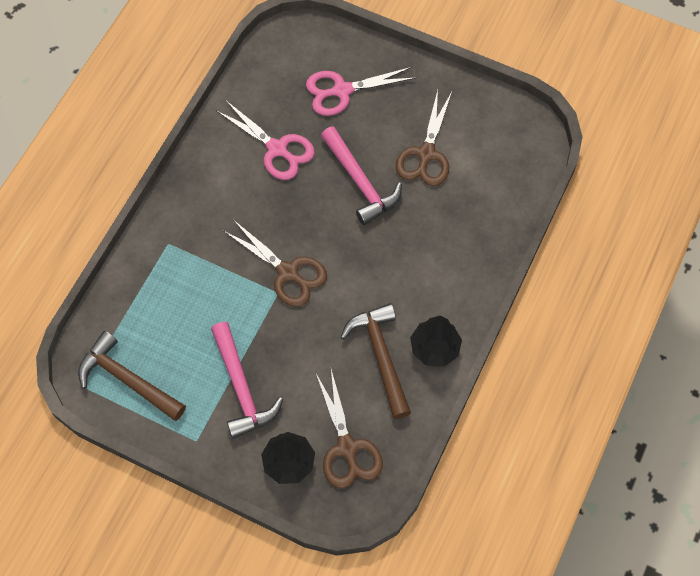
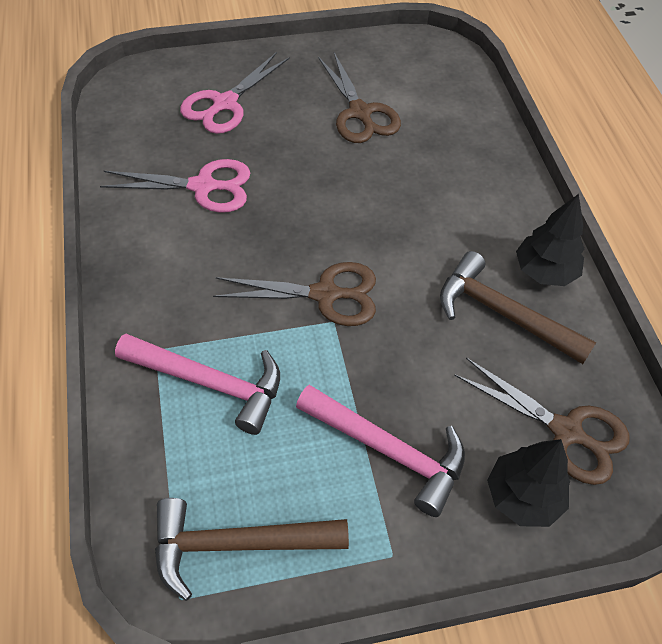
camera: 40 degrees left, 10 degrees down
pink hammer [321,126,402,225] -> pink hammer moved to [115,333,280,435]

